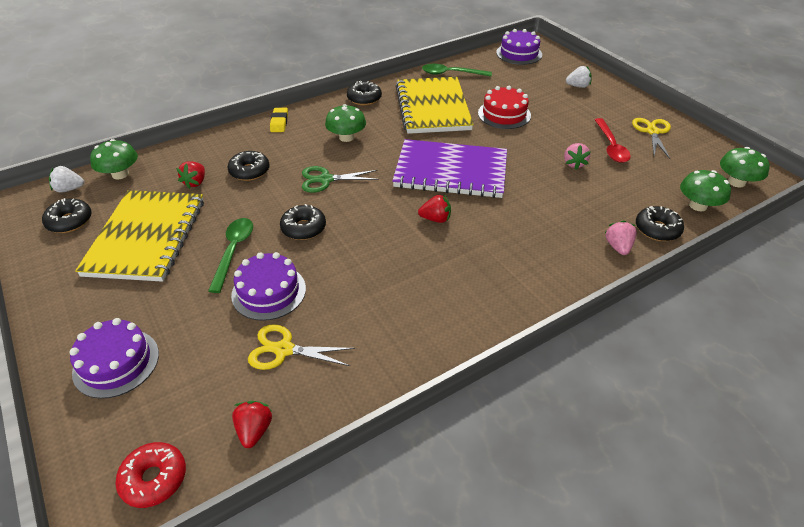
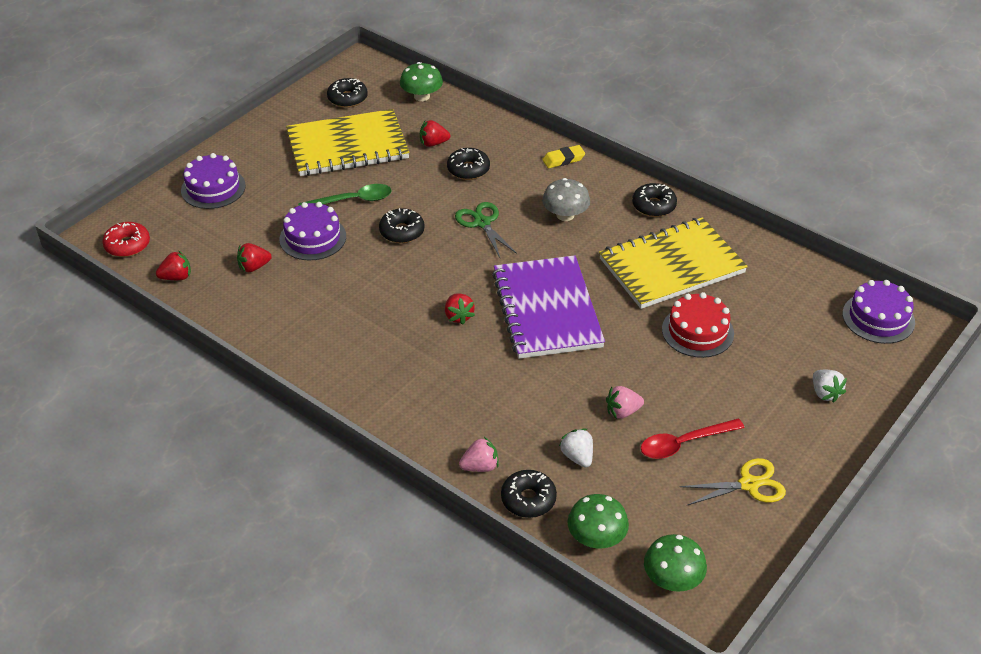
camera: 70 degrees right, 0 degrees up
white strawberry [49,166,84,193] -> white strawberry moved to [559,429,593,468]
yellow scissors [248,324,355,370] -> red strawberry [237,243,272,272]
green mushroom [325,104,366,142] -> grey mushroom [542,178,590,221]
green spoon [422,64,492,76] -> none

